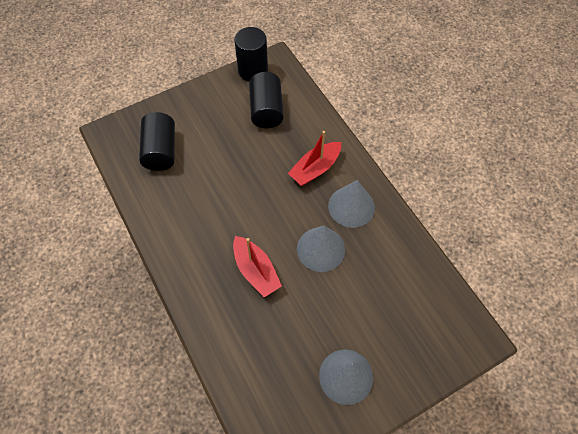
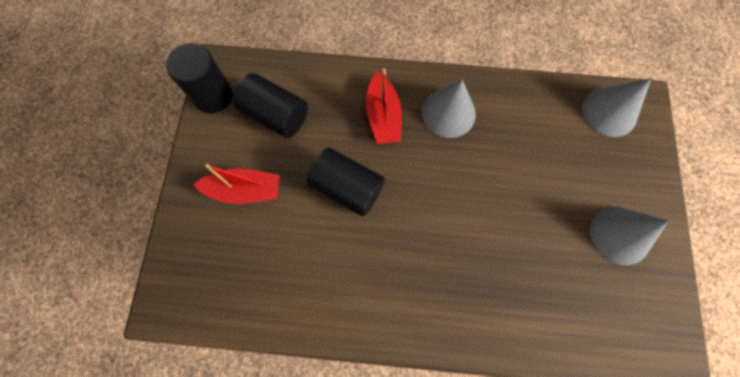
camera: 55 degrees left, 10 degrees up
black cylinder [139,112,175,171] -> black cylinder moved to [307,148,385,216]
red boat [233,236,282,297] -> red boat moved to [193,164,280,204]
grey cone [297,226,345,272] -> grey cone moved to [582,78,651,137]

